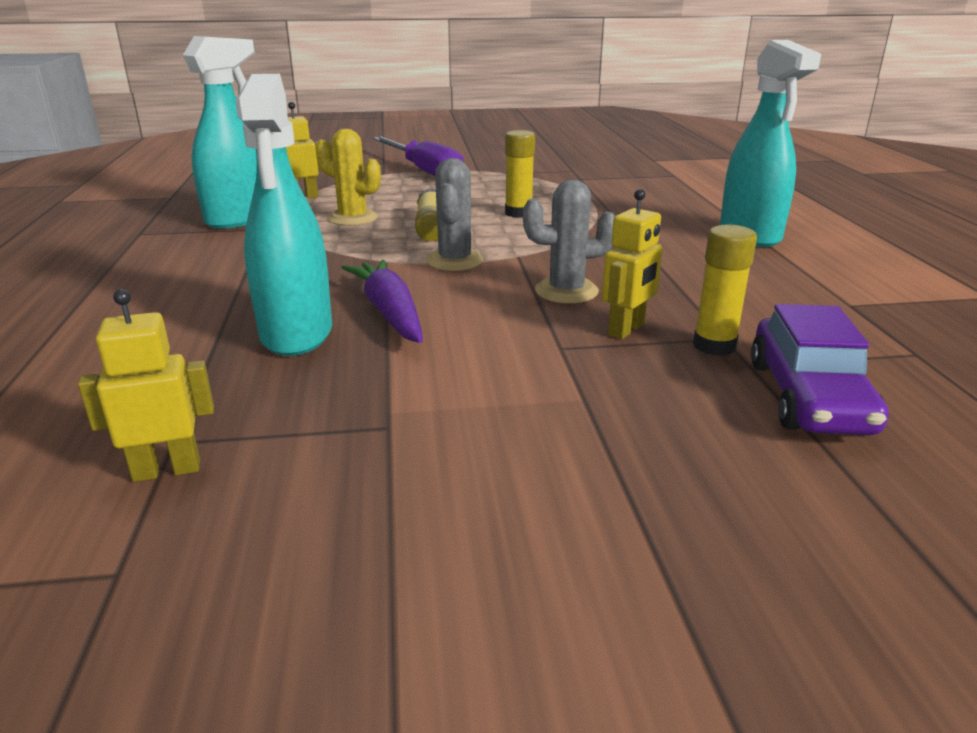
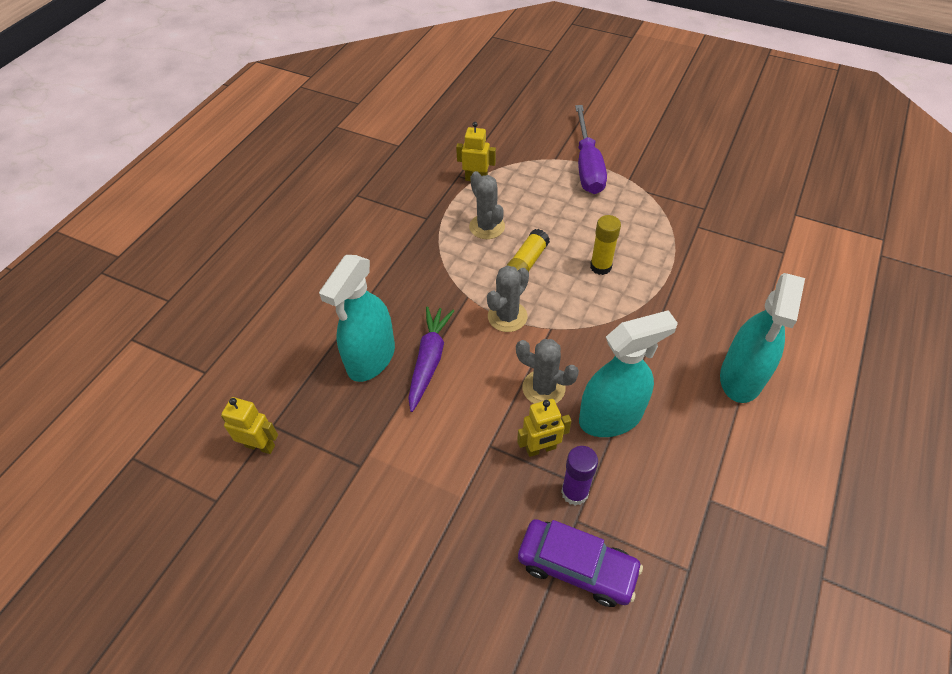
camera: 35 degrees right, 25 degrees up
turquoise spray bottle [183,36,257,229] -> turquoise spray bottle moved to [579,310,678,437]
yellow cactus [315,129,381,226] -> grey cactus [469,171,505,239]
yellow glue stick [693,225,757,356] -> purple glue stick [561,446,598,506]
purple car [751,304,889,435] -> purple car turned 105 degrees counterclockwise [518,519,643,607]

